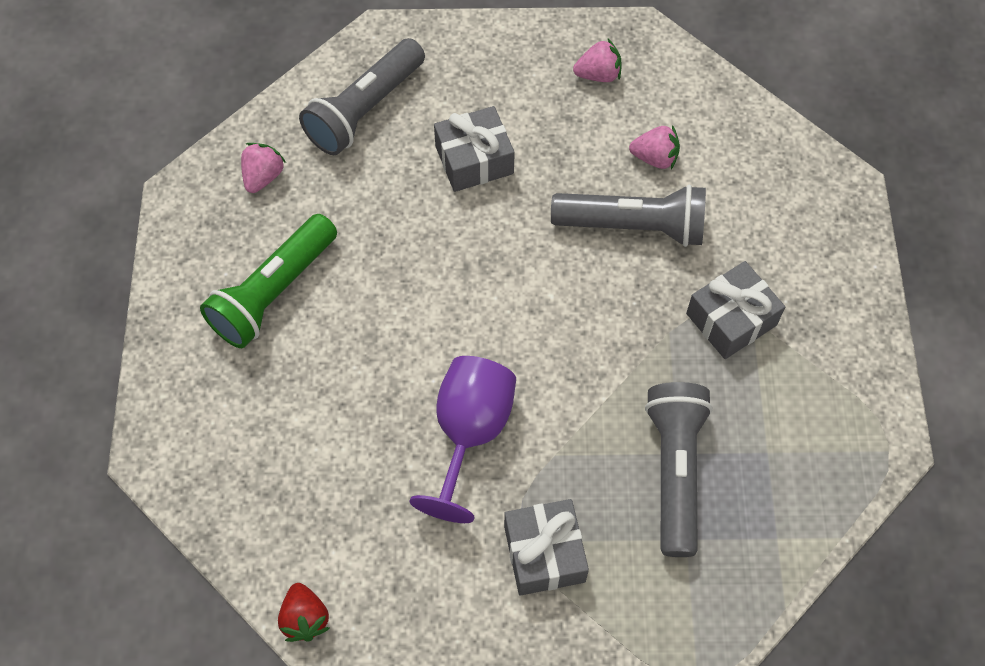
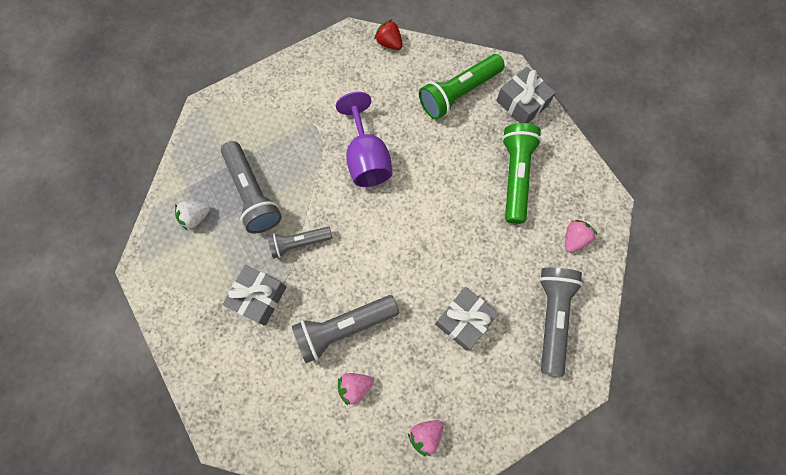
camera: 150 degrees right, 10 degrees up
pink strawberry [241,143,286,193] -> pink strawberry turned 135 degrees counterclockwise [565,220,598,252]
grey gift [504,499,589,596] -> grey gift moved to [496,67,556,123]
none -> white strawberry [175,201,210,231]
none -> grey flashlight [267,227,332,258]
none -> green flashlight [419,54,505,119]

